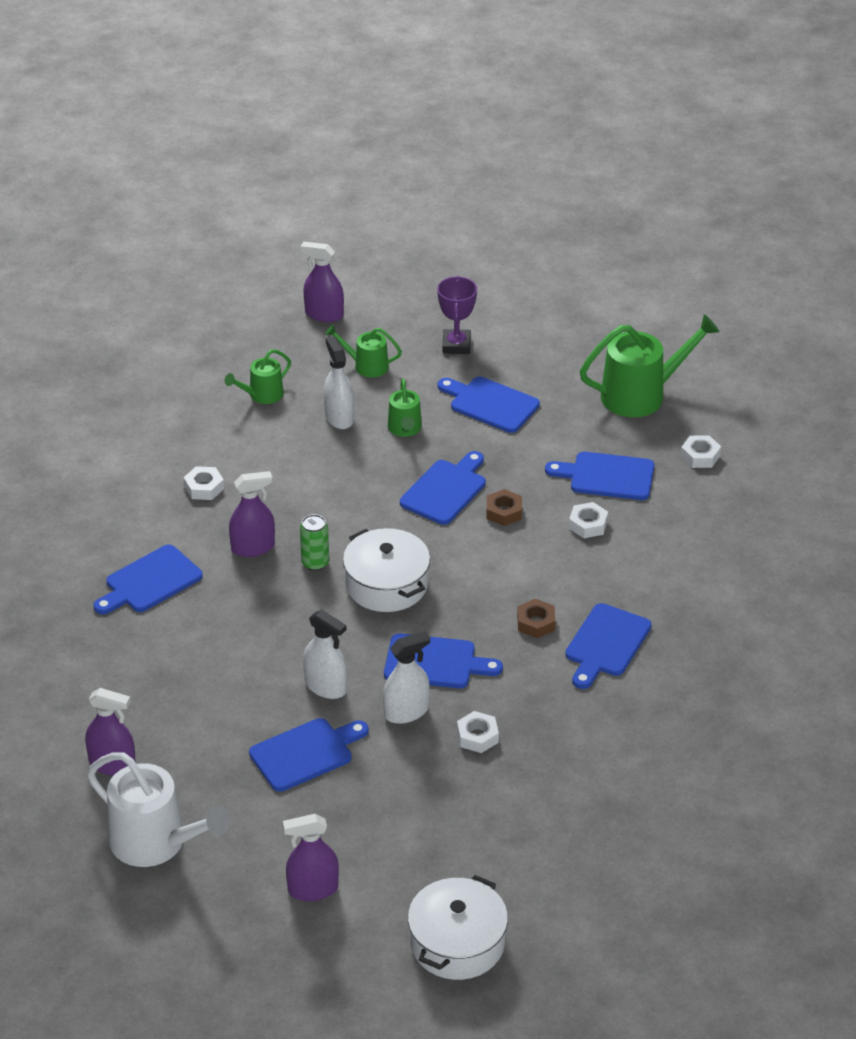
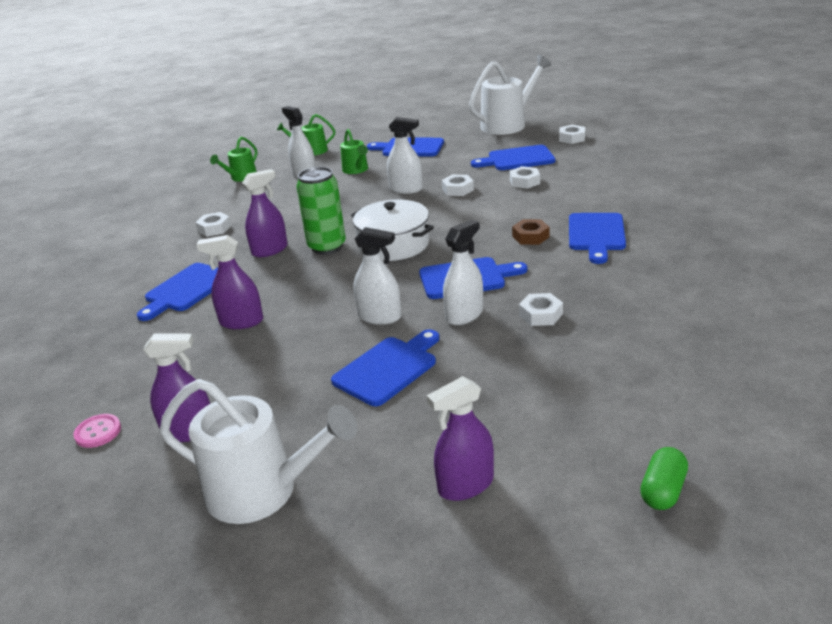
camera: 15 degrees left, 10 degrees down
purple spray bottle [300,242,344,322] -> purple spray bottle moved to [196,235,263,329]
green can [300,514,329,571] -> green can [296,167,346,254], size x1.63
blue cutting board [400,451,486,525] -> white spray bottle [387,117,423,194]
white pot [408,875,508,980] -> green capsule [640,447,688,510]
purple trophy [437,276,477,354] -> none
brown nut [486,489,522,526] -> white nut [442,175,474,196]
green watering can [580,314,720,417] -> white watering can [469,55,552,135]
none -> pink button [73,414,121,448]

